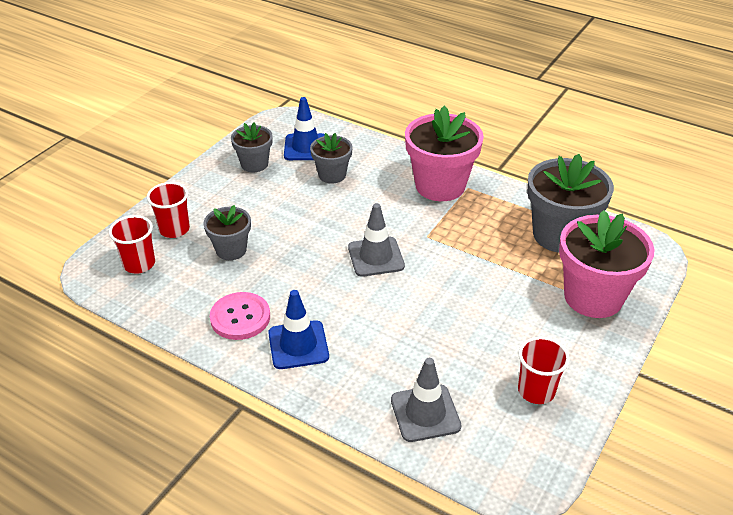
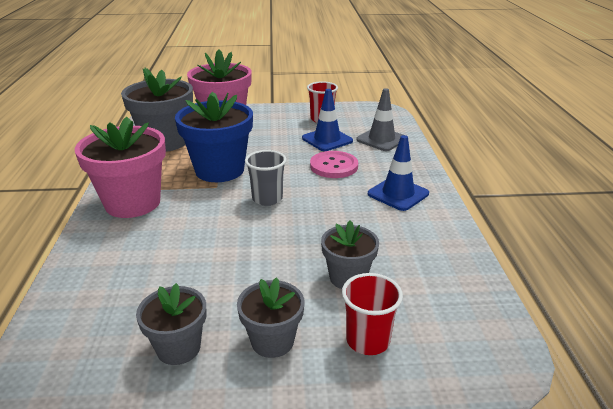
camera: 125 degrees left, 10 degrees down
red cup [109,215,155,273] -> none
pink button [210,292,270,340] -> pink button moved to [310,151,358,178]
blue traffic cone [284,97,325,160] -> blue traffic cone moved to [302,89,353,151]
grey flower pot [310,133,353,183] -> grey flower pot moved to [237,277,304,358]
grey traffic cone [348,203,405,277] -> grey cup [245,150,287,206]
none -> blue flower pot [175,92,253,182]

